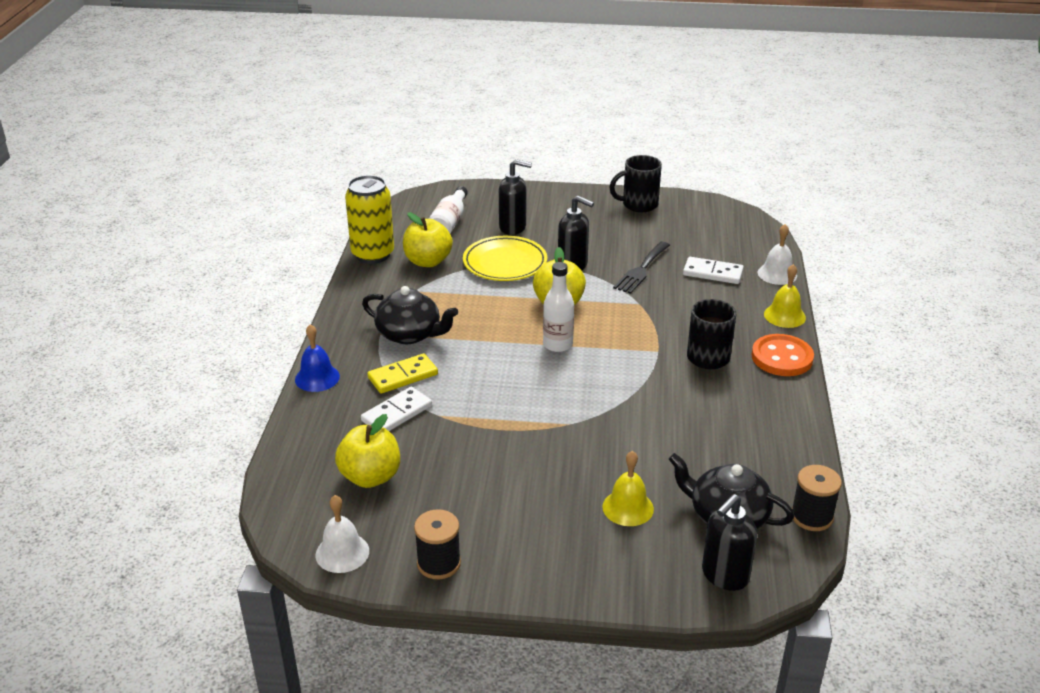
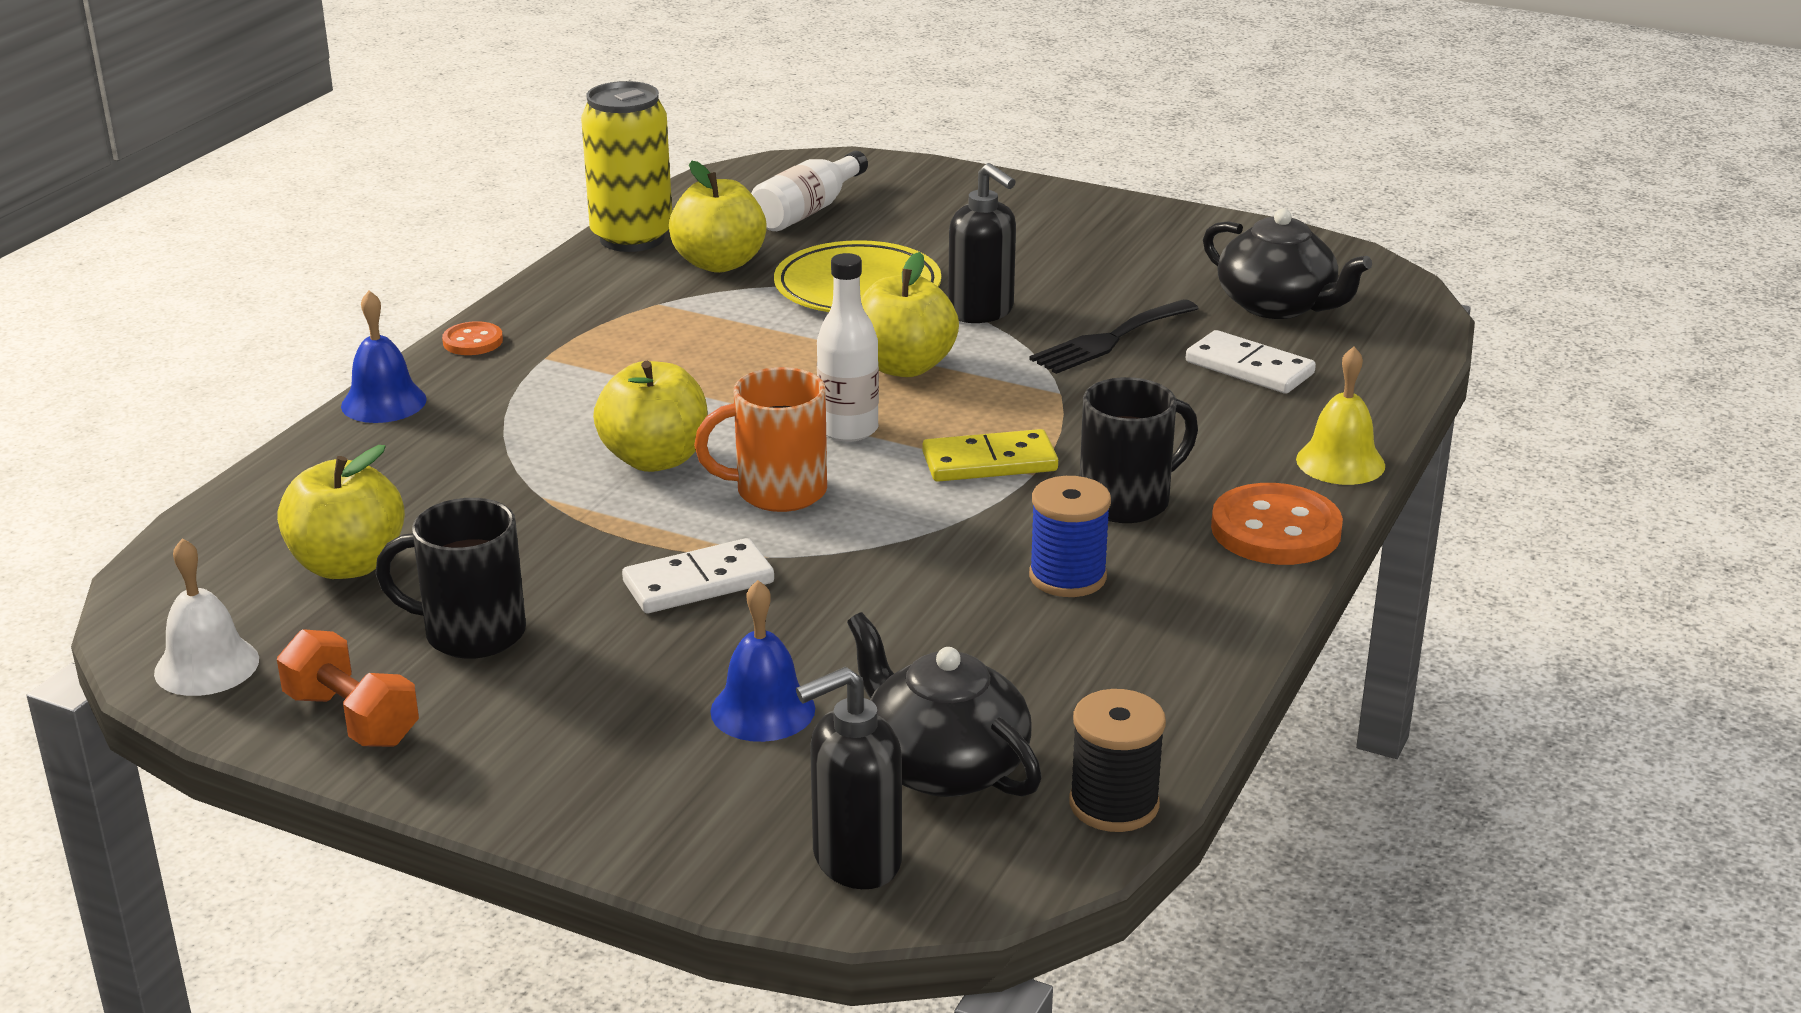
camera: 20 degrees right, 5 degrees down
white domino [361,387,432,431] -> white domino moved to [622,538,774,613]
black teapot [362,286,458,344] -> black teapot moved to [1203,208,1372,319]
yellow domino [367,353,438,393] -> yellow domino moved to [922,429,1058,482]
black spool [414,509,461,579] -> orange dumbbell [277,629,419,747]
black soap dispenser [499,159,532,235] -> none
yellow bell [602,451,654,526] -> blue bell [710,580,815,742]
black mug [609,155,662,212] -> black mug moved to [376,498,526,659]
white bell [758,224,797,285] -> none
none -> orange button [442,321,503,355]
none -> yellow apple [593,361,707,472]
none -> orange mug [694,367,827,512]
none -> blue spool [1029,476,1111,597]

